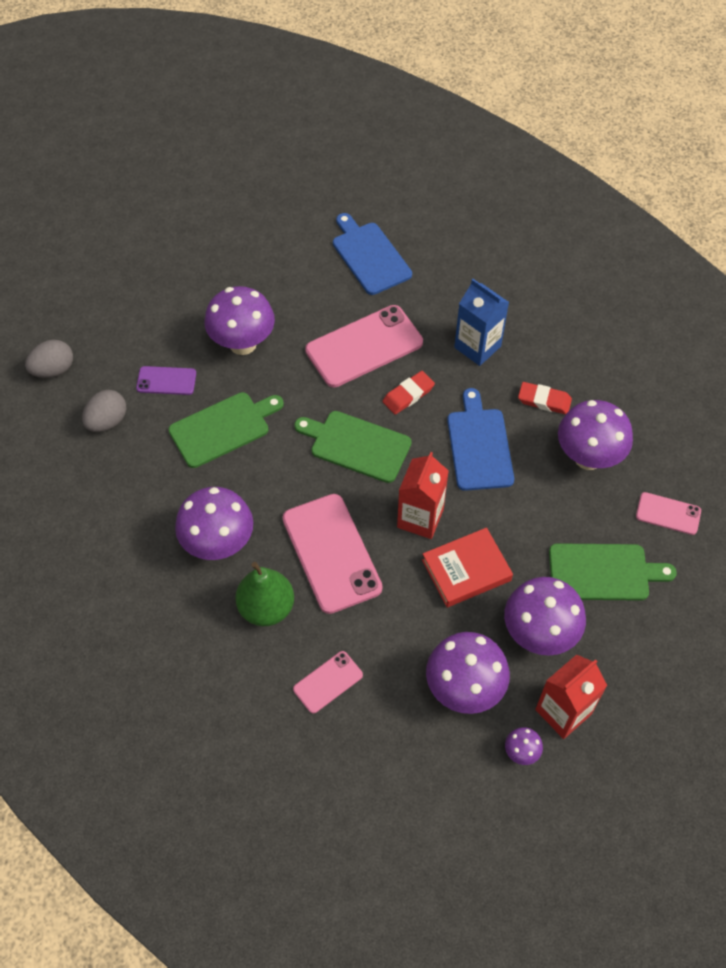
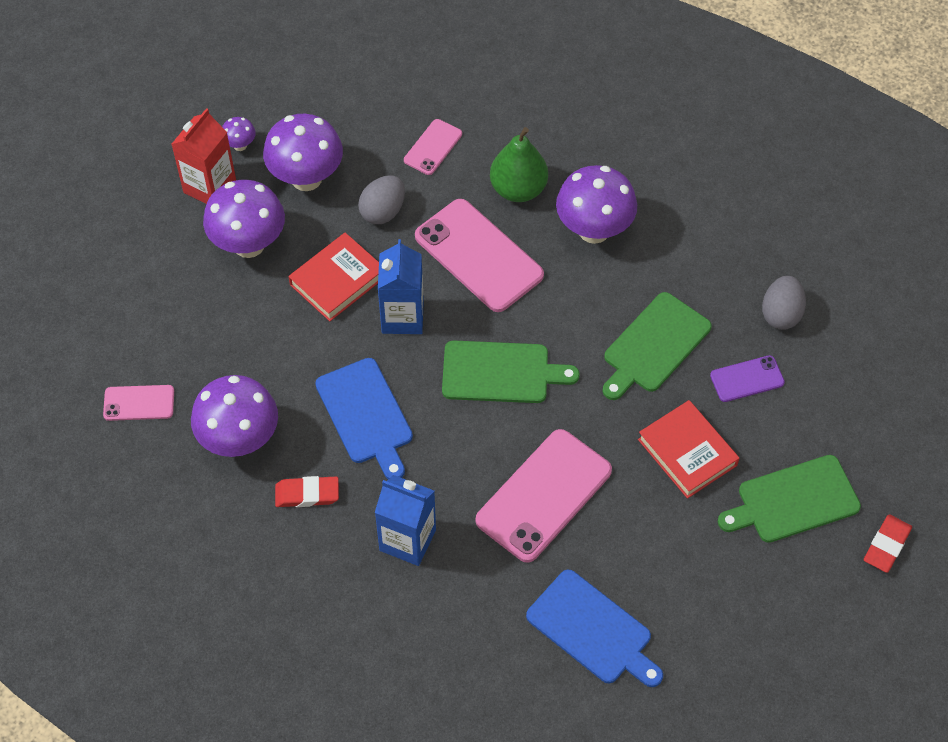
camera: 160 degrees right, 0 degrees up
grey egg [25,340,73,378] -> grey egg moved to [358,175,405,224]
purple mushroom [204,286,275,355] -> red book [638,400,739,499]
red eraser [383,371,435,415] -> red eraser moved to [864,514,912,573]
red carton [397,452,449,539] -> blue carton [378,239,424,334]
green cutting board [549,543,677,601] -> green cutting board moved to [718,455,861,543]

